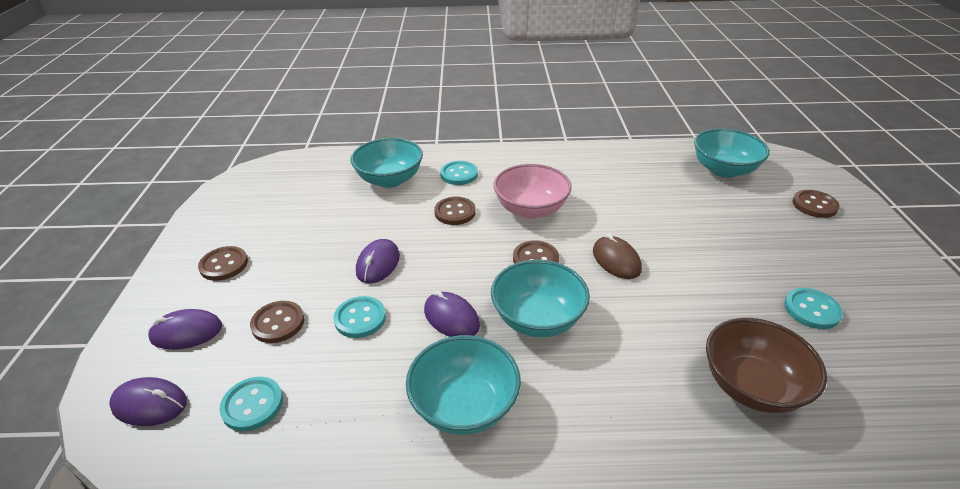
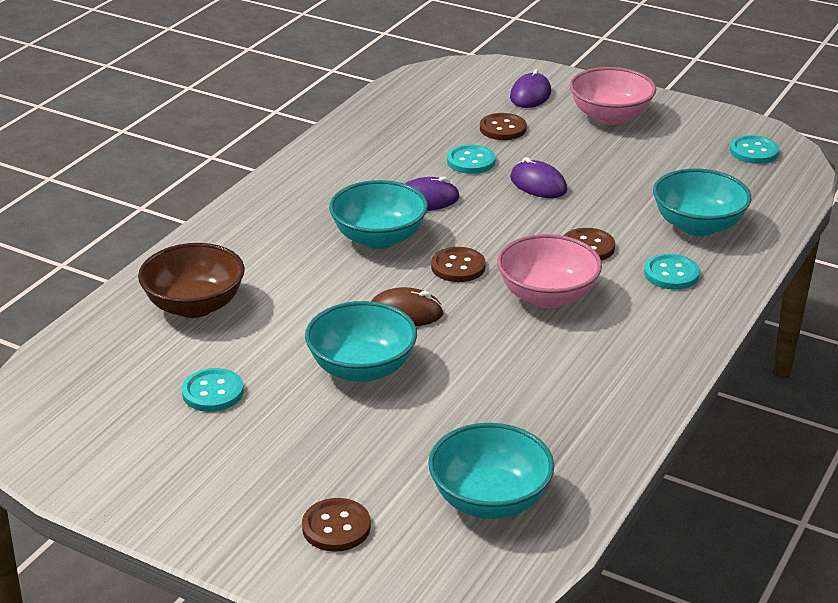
camera: 120 degrees right, 5 degrees down
purple mouse [109,377,187,426] -> none
brown button [198,246,248,281] -> pink bowl [570,67,656,125]
turquoise button [219,377,283,431] -> turquoise button moved to [730,135,779,164]
turquoise bowl [406,335,521,435] -> turquoise bowl moved to [305,301,417,382]

